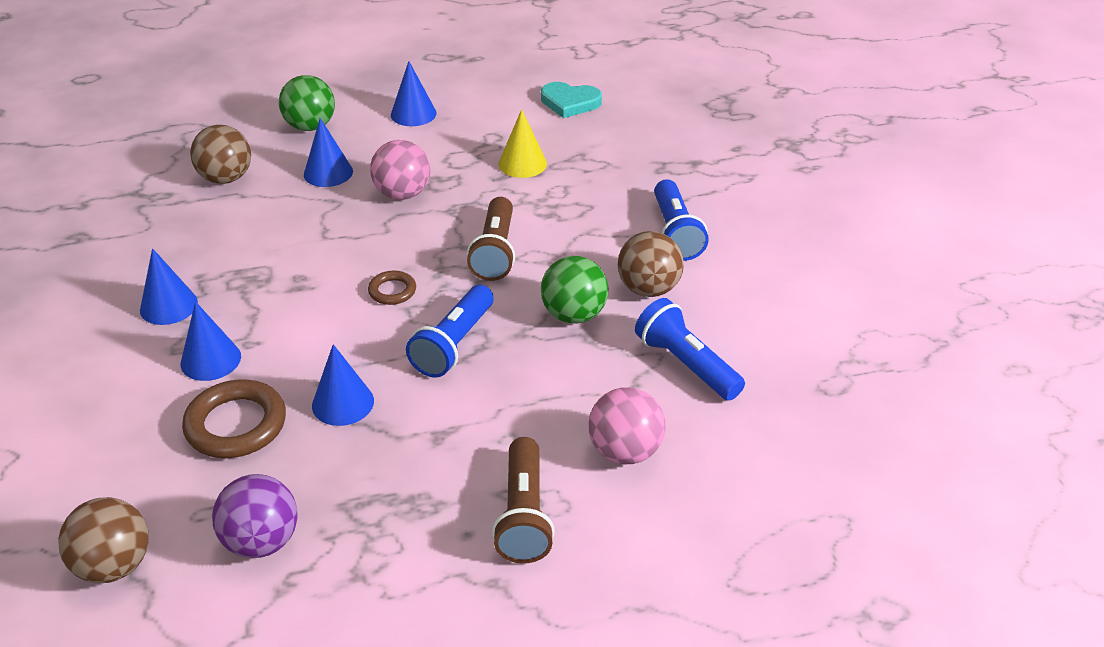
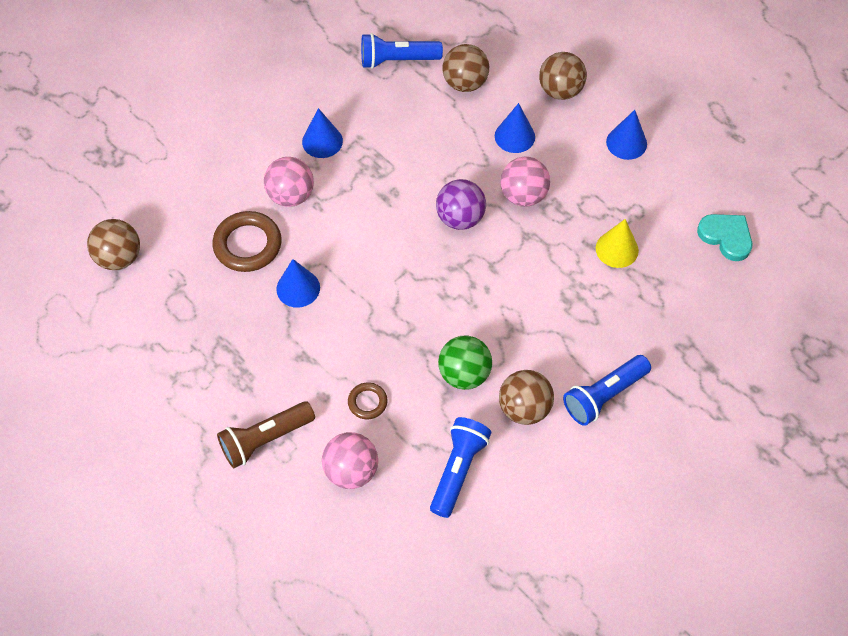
camera: 60 degrees right, 20 degrees up
blue cone [181,301,241,381] -> pink ball [264,157,314,207]
purple ball [212,474,298,558] -> purple ball moved to [436,179,486,230]
green ball [279,75,335,131] -> brown ball [539,52,587,100]
brown ring [368,271,416,305] -> brown ring moved to [348,382,388,419]
blue flashlight [406,285,494,378] -> blue flashlight moved to [361,33,443,69]
brown flashlight [467,197,515,281] -> none
turquoise heart [541,82,602,118] -> turquoise heart turned 150 degrees clockwise [697,214,752,261]

